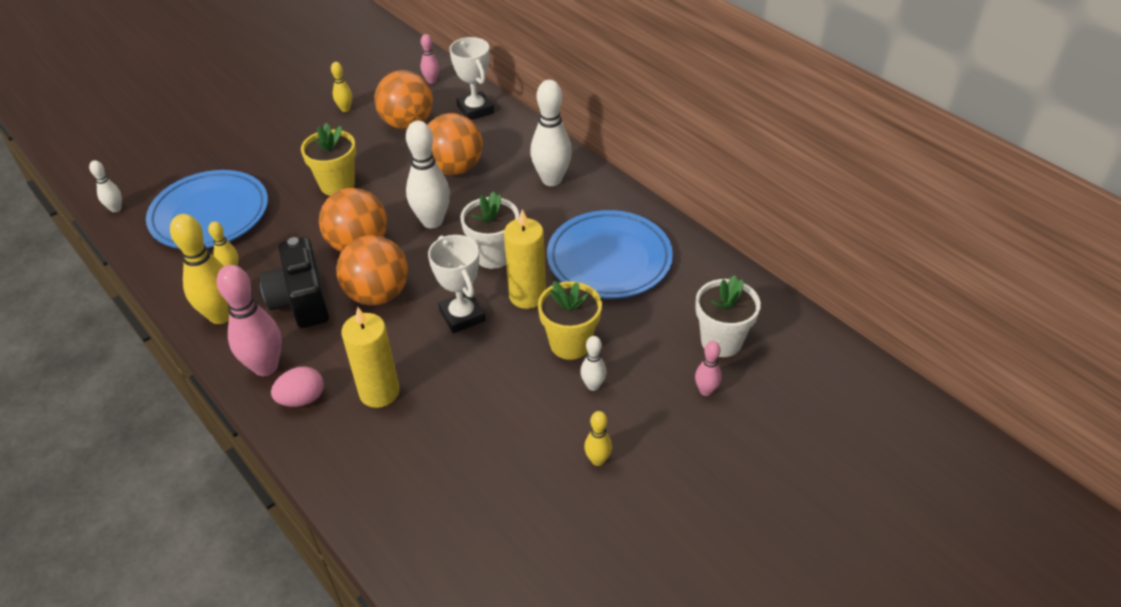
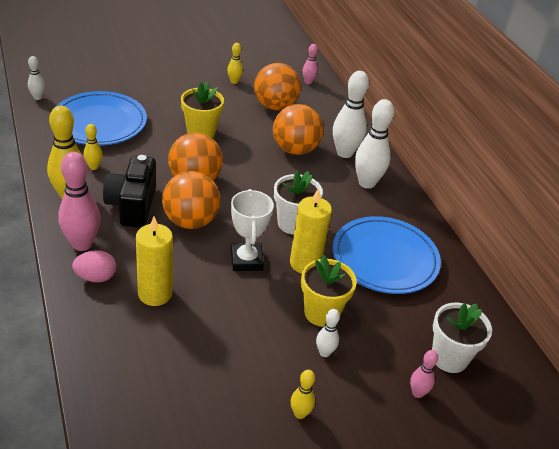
camera: 15 degrees right, 5 degrees down
white bowling pin [406,120,450,229] -> white bowling pin moved to [333,71,369,158]
white trophy [449,37,494,120] -> none

